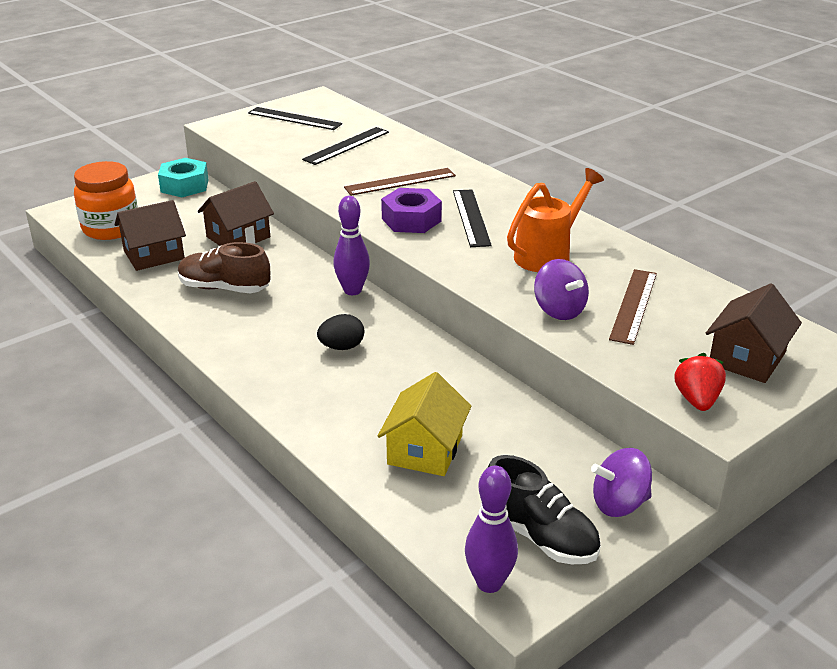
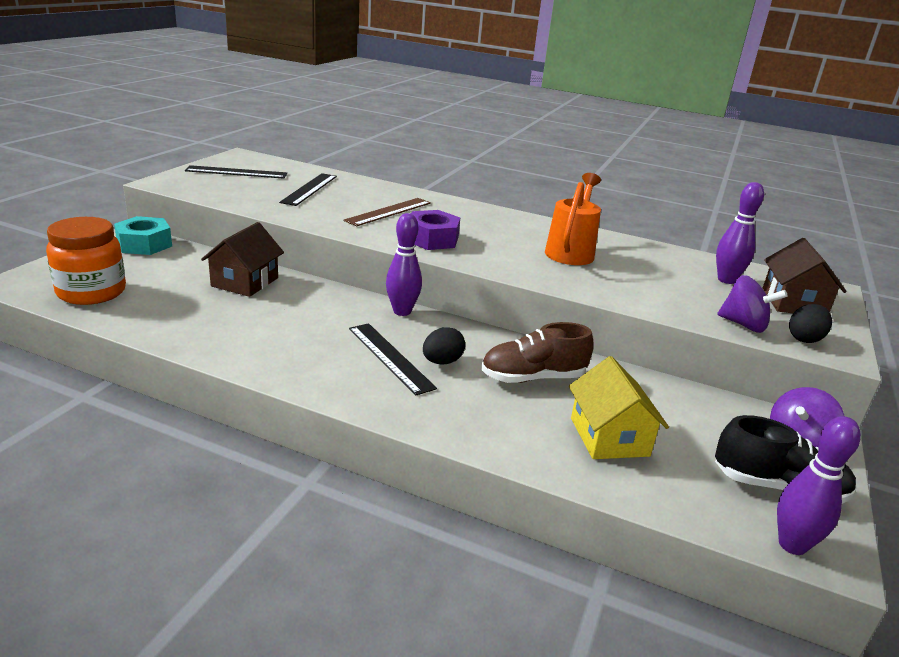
camera: 30 degrees left, 5 degrees down
brown house [115,200,186,271] -> none
brown shoe [178,242,270,293] -> brown shoe moved to [481,322,594,383]
black ruler [453,189,492,247] -> black ruler moved to [349,323,437,395]
purple spinning top [534,259,589,320] -> purple spinning top moved to [717,275,788,333]
brown ruler [609,269,657,345] -> none
red strawberry [675,353,726,411] -> black egg [789,304,832,343]
none -> purple bowling pin [716,182,764,284]

